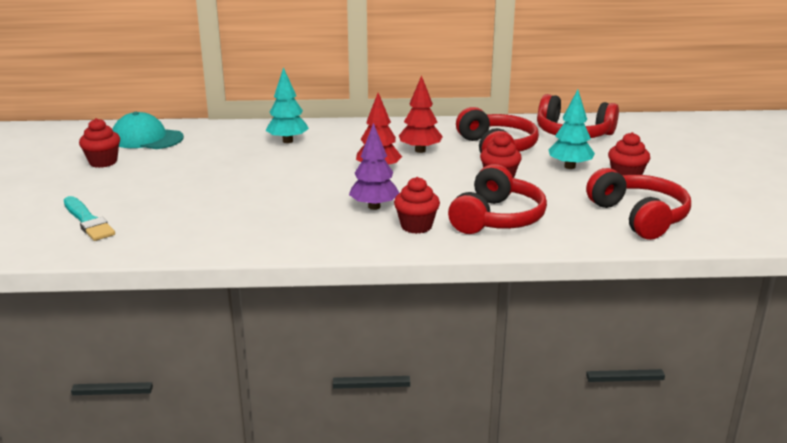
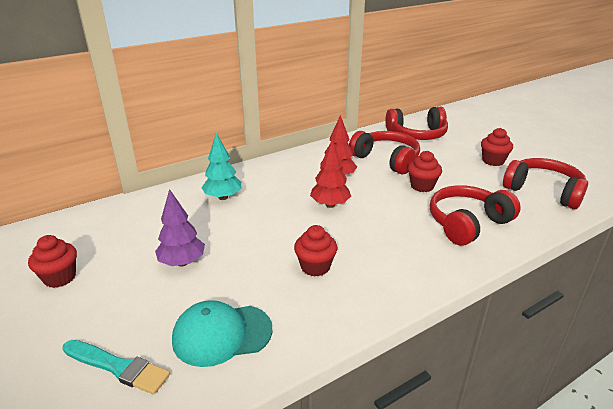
camera: 30 degrees left, 5 degrees up
turquoise cap [112,112,184,149] -> turquoise cap moved to [172,300,272,367]
purple tree [349,123,399,210] -> purple tree moved to [155,189,205,267]
red cupcake [394,177,440,234] -> red cupcake moved to [294,225,337,277]
red headphones [448,164,547,234] -> red headphones turned 120 degrees counterclockwise [430,185,521,246]
turquoise tree [548,90,595,169] -> none

